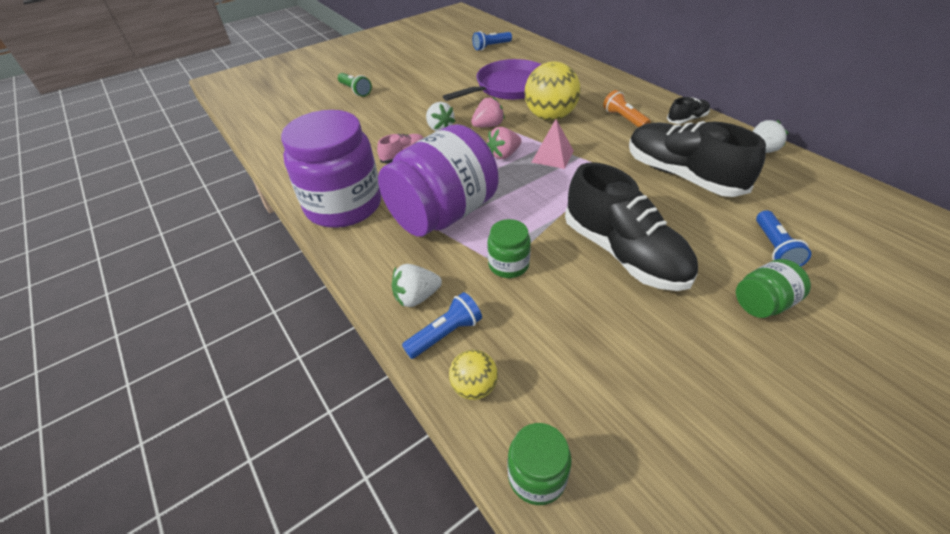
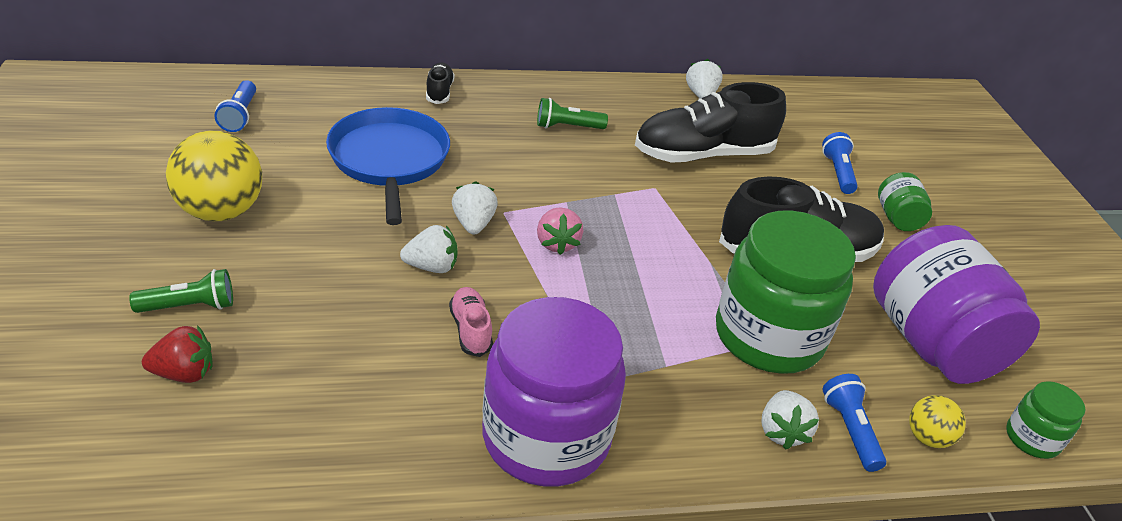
camera: 70 degrees left, 5 degrees down
purple jar [378,124,498,237] -> purple jar moved to [873,225,1040,384]
purple pan [443,59,542,101] -> blue pan [326,107,450,225]
pink strawberry [471,97,505,127] -> white strawberry [452,181,498,235]
green jar [487,219,531,278] -> green jar [716,210,856,374], size x2.21
yellow ball [524,61,581,121] -> yellow ball moved to [166,130,262,221]
pink pyramid [531,119,574,169] -> none
orange flashlight [603,90,651,127] -> green flashlight [537,98,608,129]
black shoe [667,97,710,124] -> black shoe moved to [426,63,455,104]
blue flashlight [756,210,811,266] -> blue flashlight turned 120 degrees counterclockwise [822,132,858,194]
none -> red strawberry [142,325,213,383]

